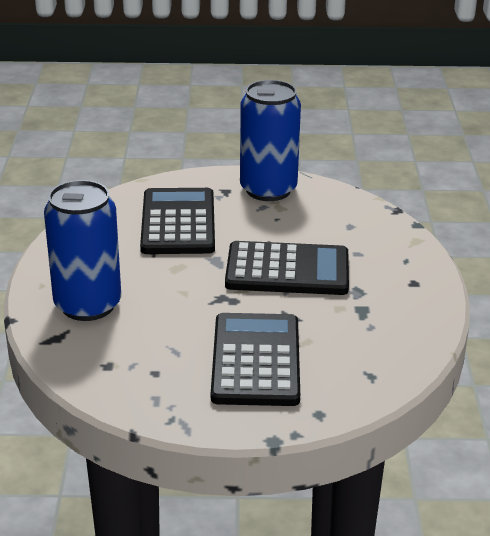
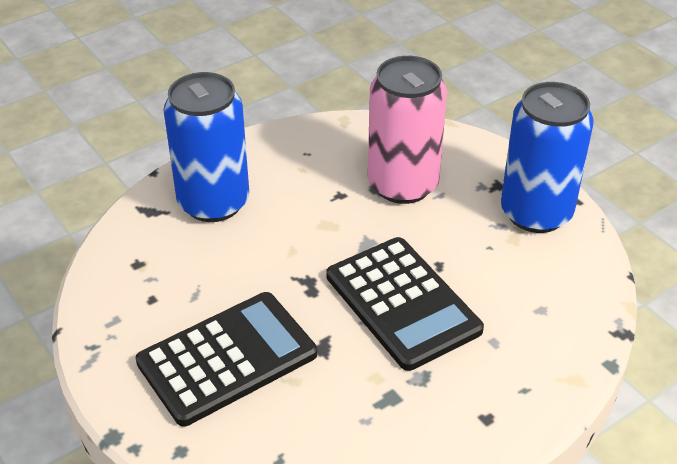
camera: 55 degrees right, 10 degrees up
black calculator [140,188,215,254] -> pink can [368,56,447,204]

